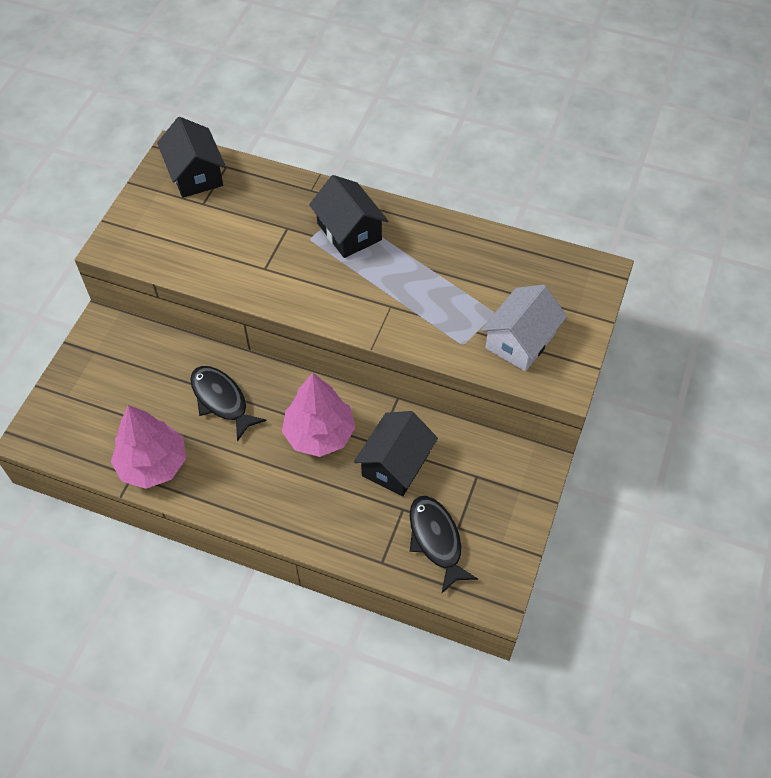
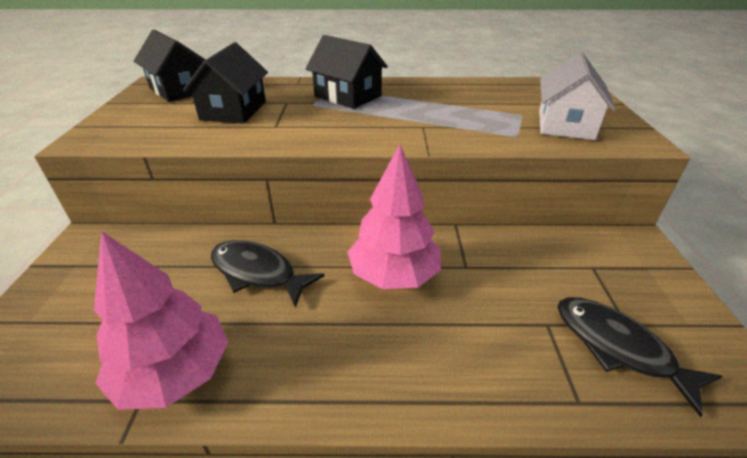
camera: 20 degrees left, 20 degrees down
black house [354,411,438,497] -> black house moved to [183,42,268,124]

